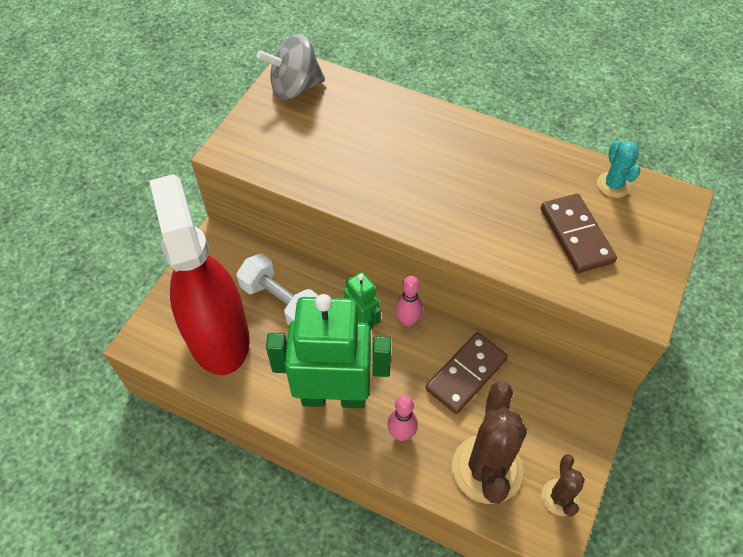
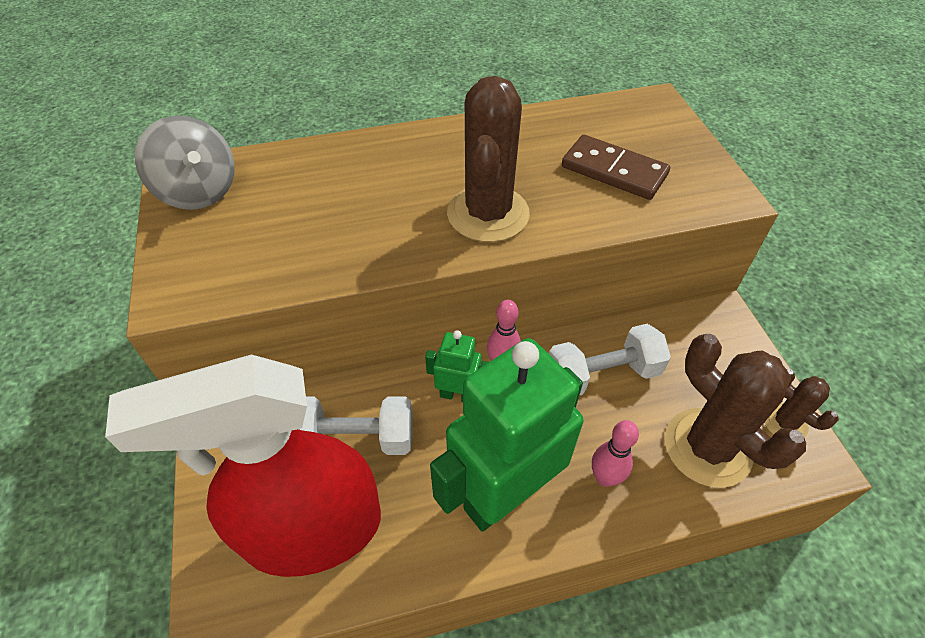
camera: 40 degrees left, 5 degrees down
red spray bottle [149,174,250,375] -> red spray bottle turned 45 degrees counterclockwise [105,354,381,577]
grey spinning top [256,34,325,100] -> grey spinning top turned 75 degrees counterclockwise [135,116,235,210]
brown domino [426,332,508,414] -> white dumbbell [549,324,671,396]
turquoise cactus [597,140,640,198] -> none
none -> brown cactus [447,76,530,242]

